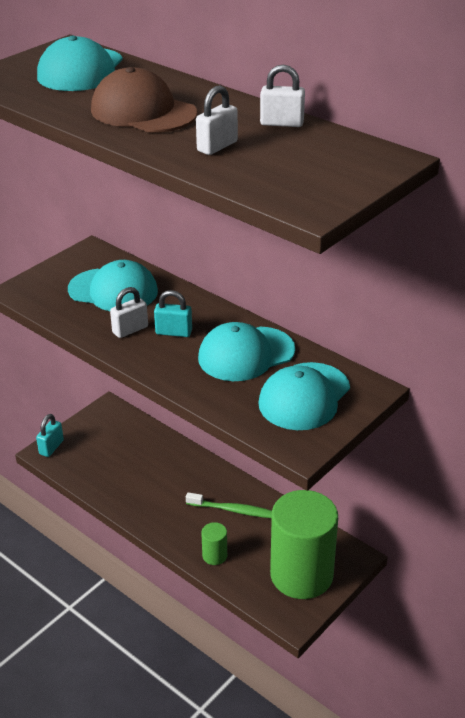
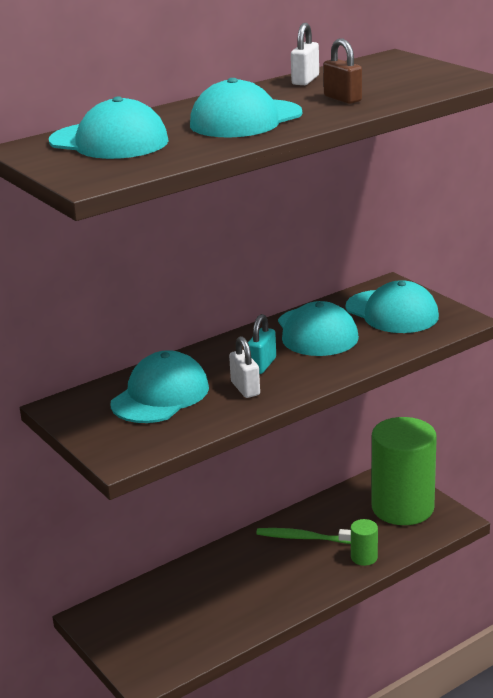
camera: 75 degrees left, 10 degrees down
turquoise padlock [36,414,64,457] -> none
brown cap [91,67,197,133] -> turquoise cap [190,78,302,137]
green toothbrush [186,492,272,518] -> green toothbrush turned 105 degrees counterclockwise [256,528,351,544]
white padlock [196,85,238,155] -> brown padlock [323,38,362,104]

